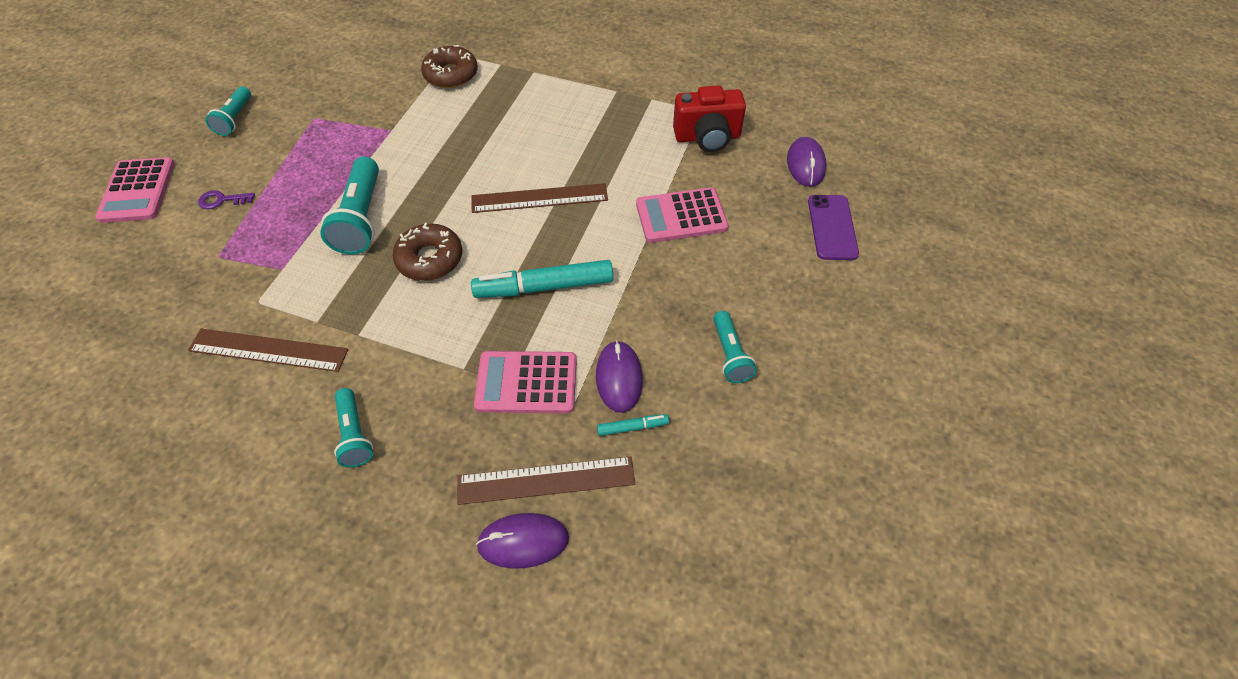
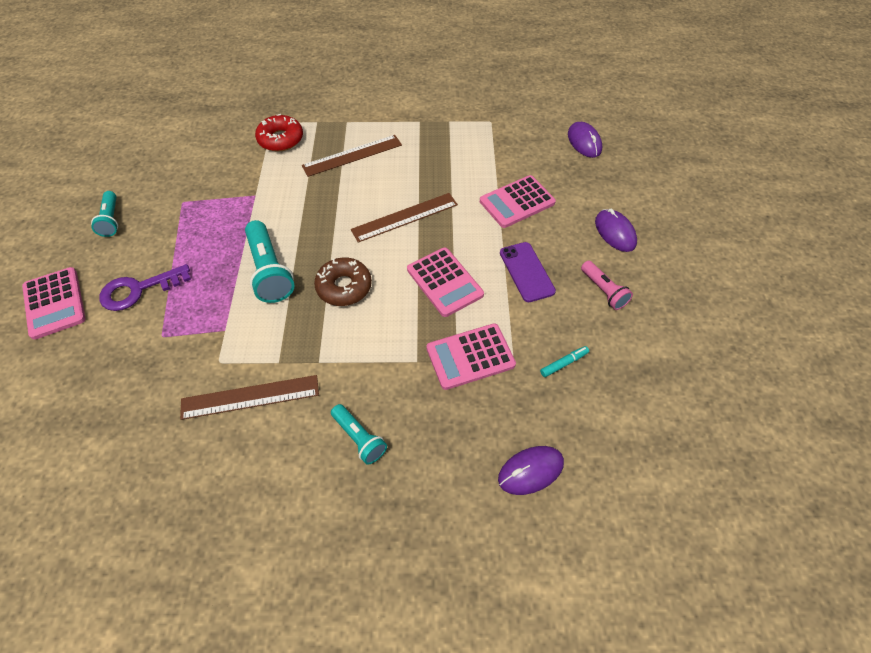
camera: 20 degrees left, 0 degrees up
purple key [198,190,255,209] -> purple key [99,264,191,311], size x1.85
brown donut [421,45,478,88] -> red donut [255,114,303,152]
brown ruler [457,456,635,505] -> brown ruler moved to [302,135,402,177]
turquoise marker [471,260,613,298] -> pink calculator [407,247,484,317]
purple mouse [596,340,643,413] -> purple mouse moved to [595,209,637,252]
red camera [673,85,746,152] -> none
turquoise flashlight [713,311,757,383] -> pink flashlight [581,261,633,310]
purple phone [808,195,859,260] -> purple phone moved to [500,242,556,302]

